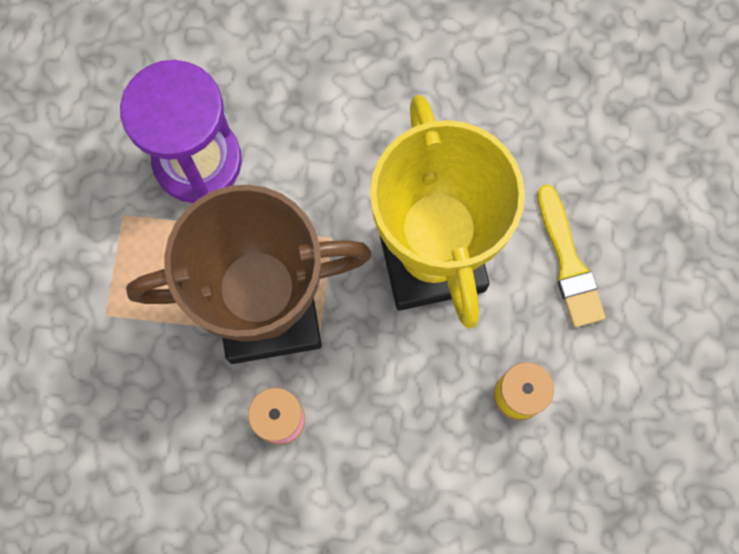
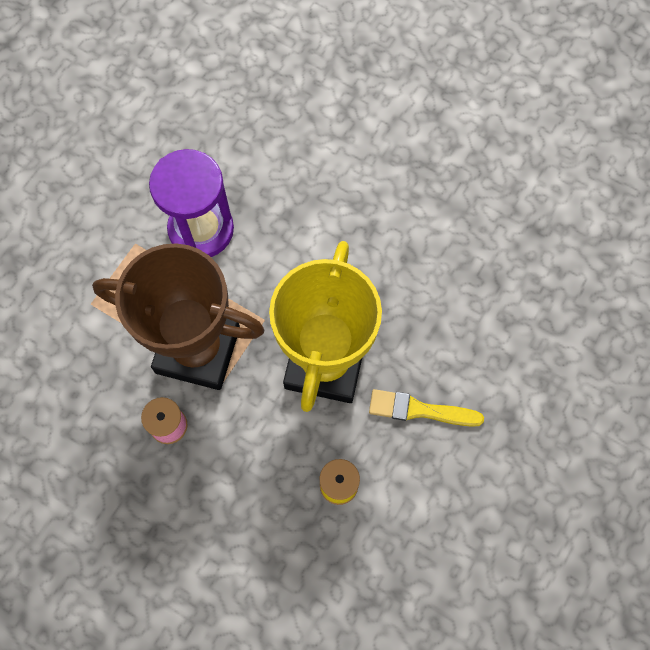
camera: 25 degrees right, 5 degrees down
yellow brush [537,184,605,328] -> yellow brush turned 90 degrees clockwise [369,389,484,427]

